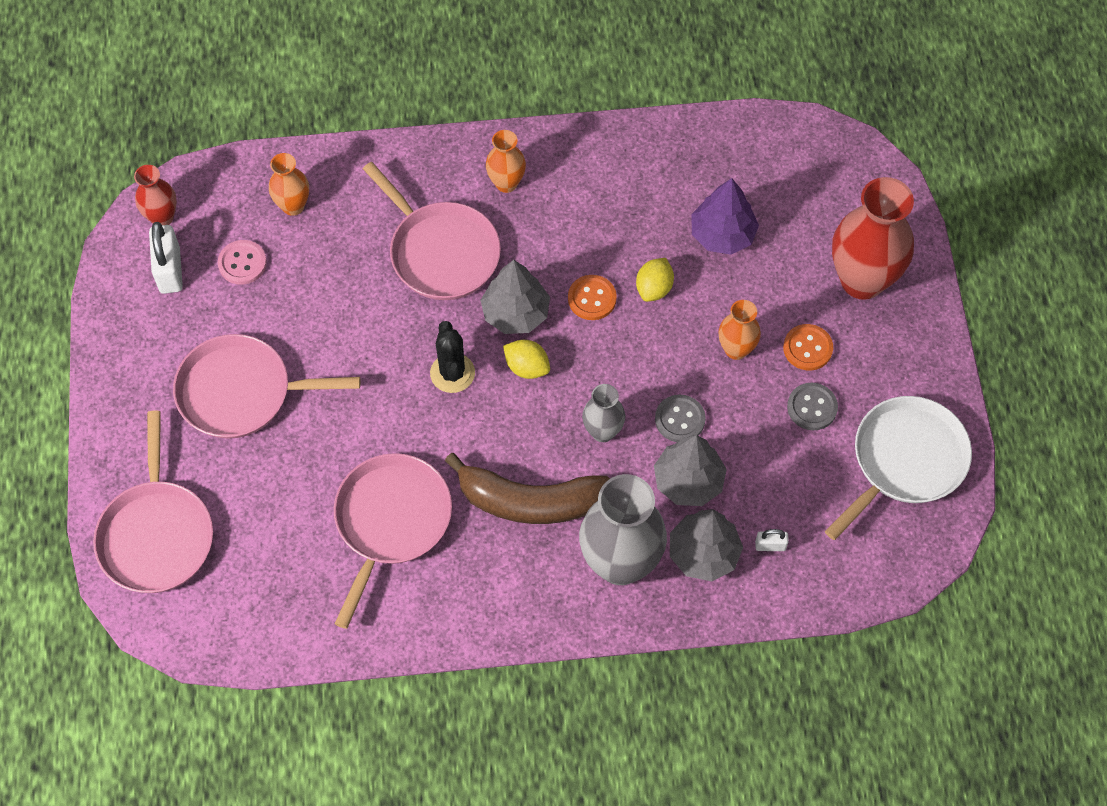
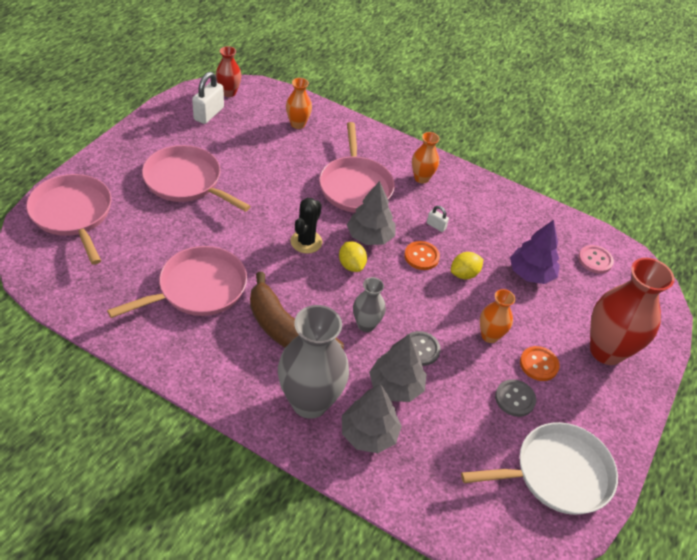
camera: 30 degrees right, 15 degrees down
pink pan [93,410,213,593] -> pink pan turned 120 degrees clockwise [26,174,112,265]
pink button [218,240,267,285] -> pink button moved to [578,245,614,274]
white padlock [755,529,789,551] -> white padlock moved to [427,206,449,232]

